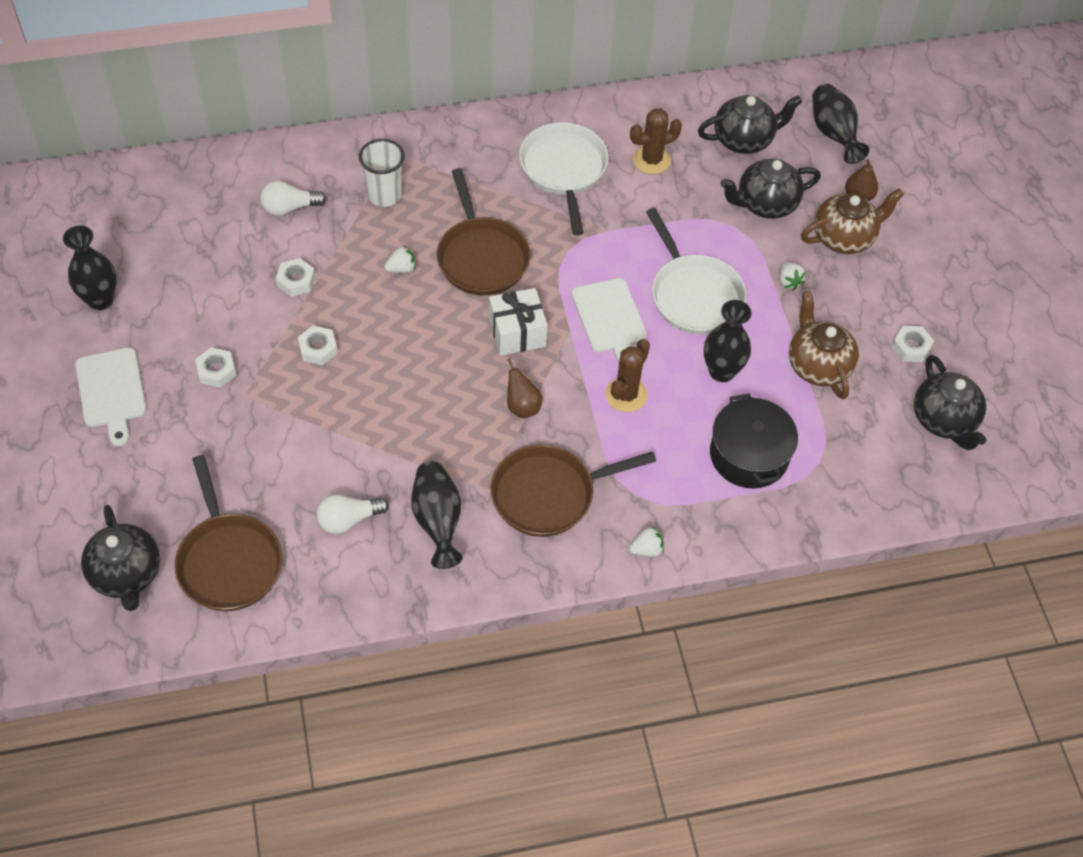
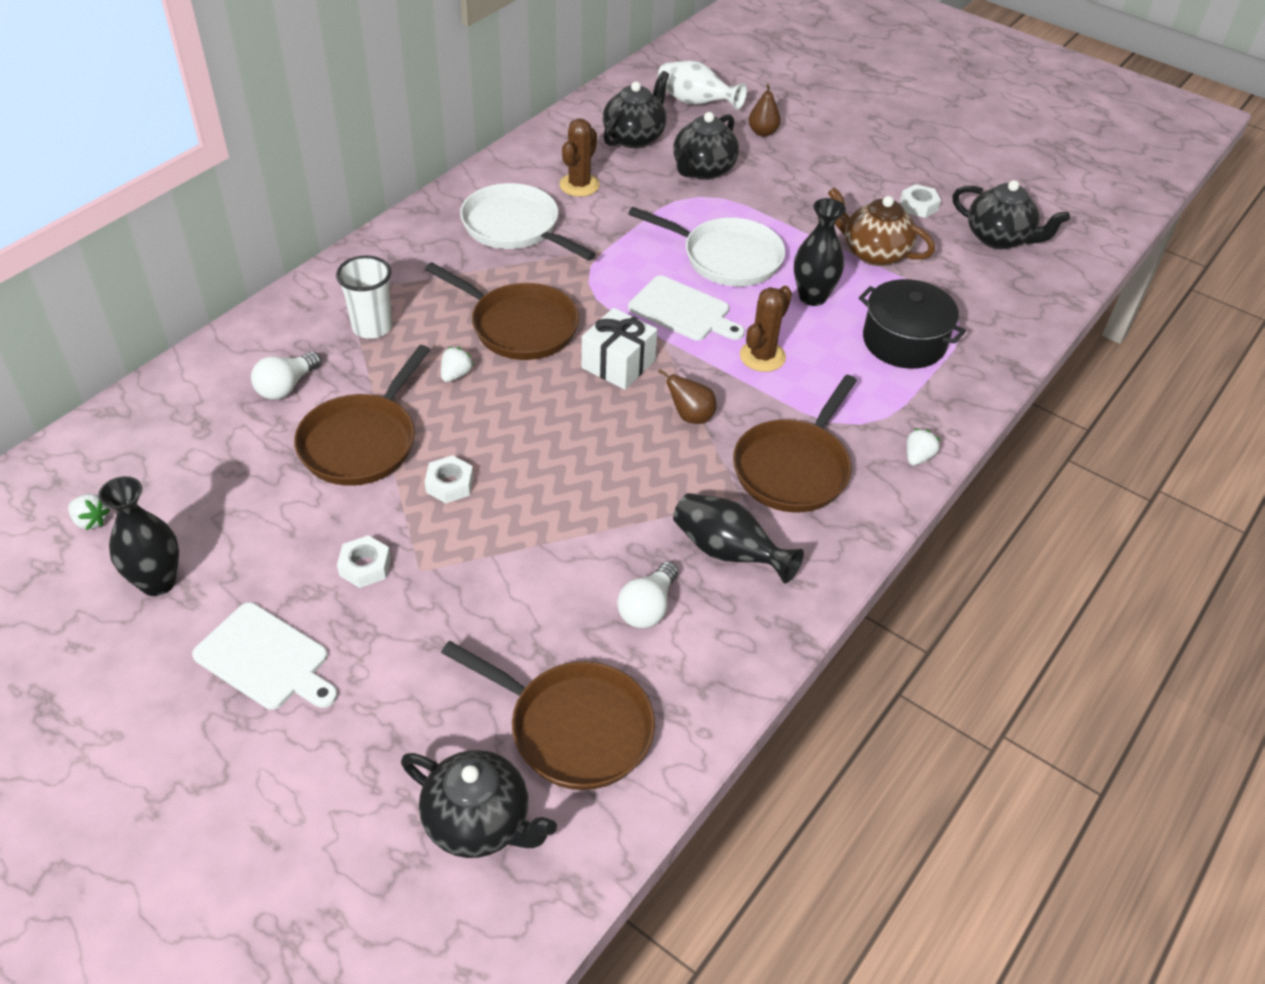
camera: 40 degrees left, 10 degrees down
white nut [276,258,315,297] -> brown pan [294,345,430,486]
brown cactus [605,339,650,412] -> brown cactus turned 45 degrees clockwise [740,286,792,372]
white strawberry [779,262,806,290] -> white strawberry moved to [68,494,110,530]
brown teapot [801,188,904,254] -> none
black vase [812,84,869,164] -> white vase [657,61,747,110]

